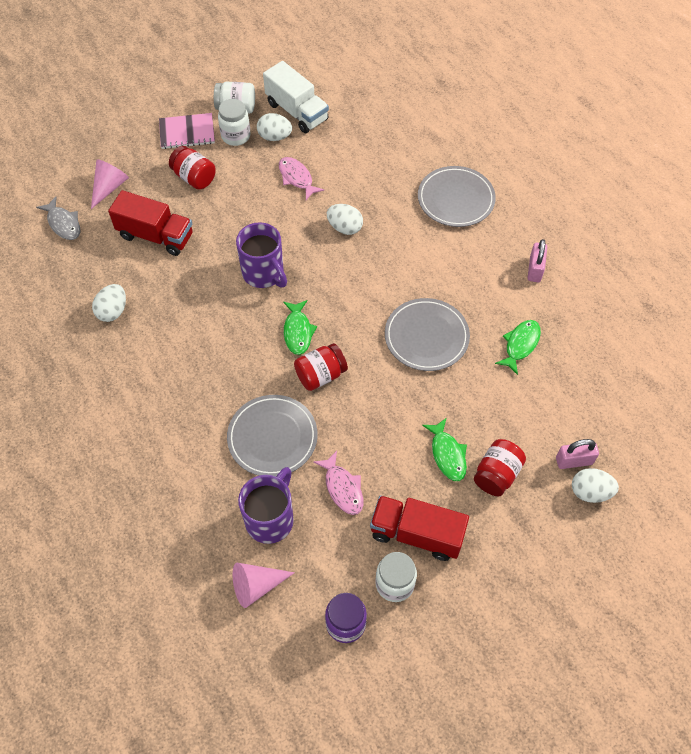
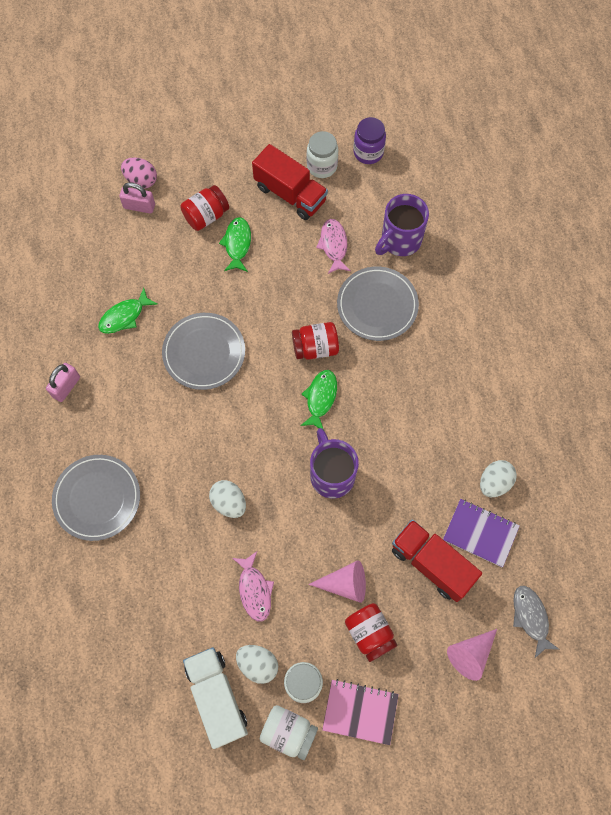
camera: 160 degrees left, 10 degrees up
pink cone [233,563,295,608] -> pink cone moved to [308,560,366,603]
white egg [572,468,619,503] -> pink egg [121,157,157,189]
none -> purple notebook [443,499,520,567]

